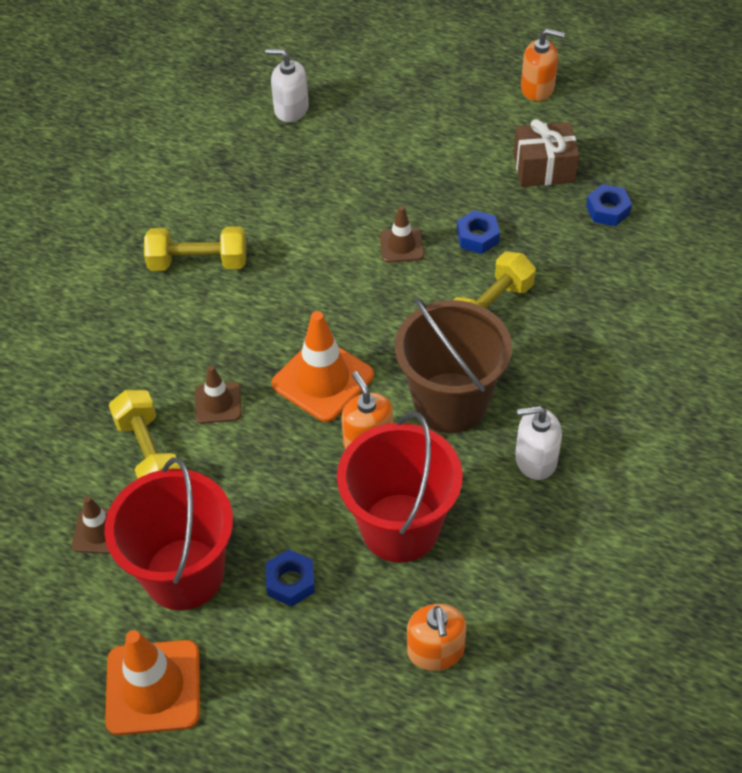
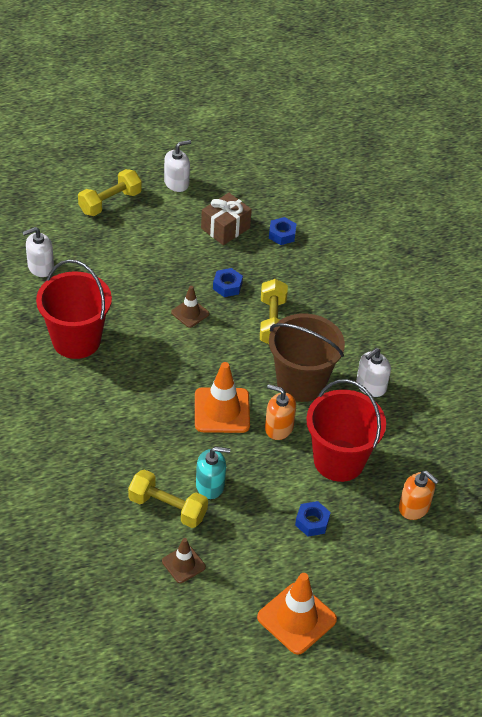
camera: 45 degrees left, 5 degrees down
red bucket [105,457,233,610] -> red bucket moved to [36,259,112,359]
yellow dumbbell [144,226,246,271] -> yellow dumbbell moved to [78,169,142,216]
brown traffic cone [195,366,242,424] -> none
orange soap dispenser [521,29,565,101] -> white soap dispenser [164,140,191,192]
none -> turquoise soap dispenser [196,447,230,499]

